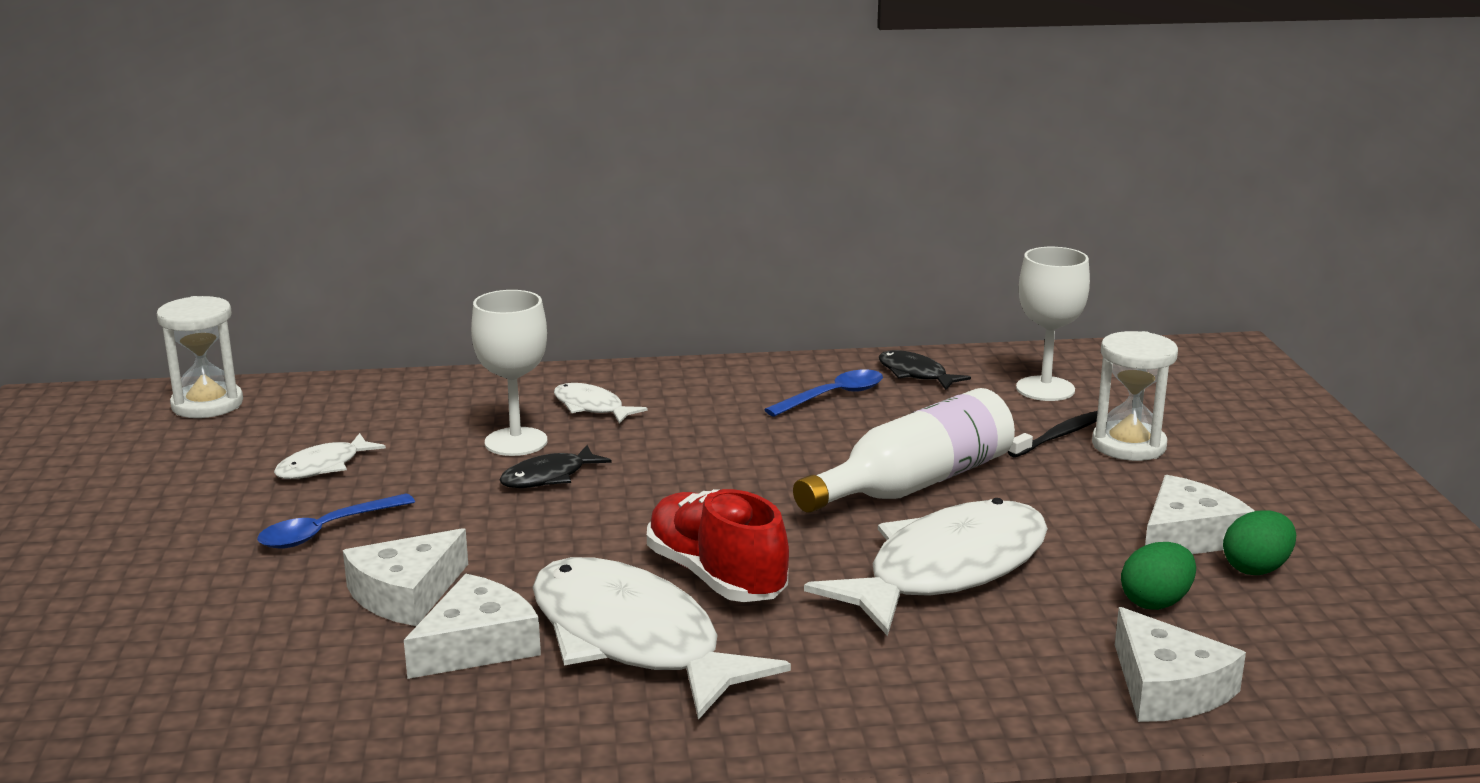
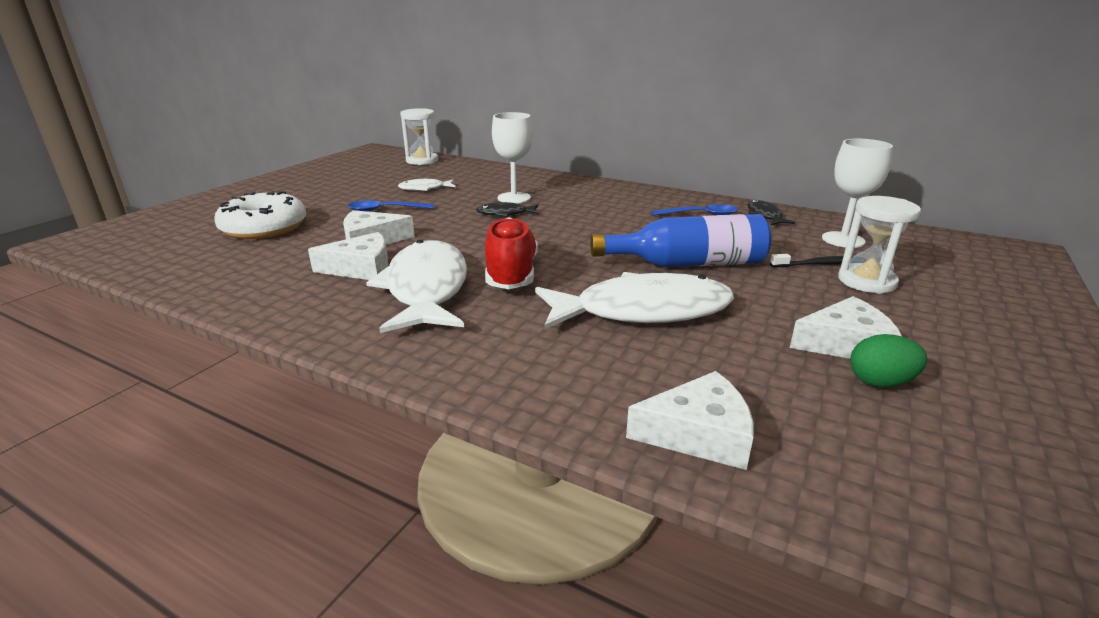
camera: 35 degrees right, 5 degrees up
white fish [554,383,648,424] -> none
white bottle [793,388,1015,513] -> blue bottle [590,214,771,267]
white cheese [1115,607,1246,722] -> white cheese turned 105 degrees counterclockwise [626,371,754,470]
green egg [1121,542,1196,610] -> none
none -> white donut [214,191,306,239]

